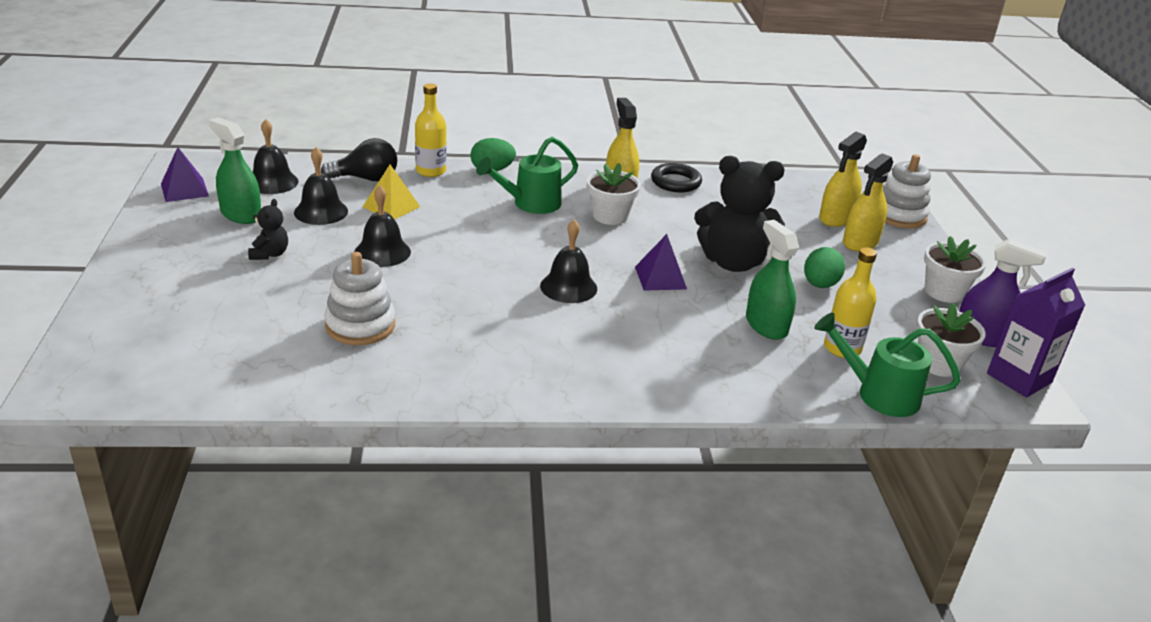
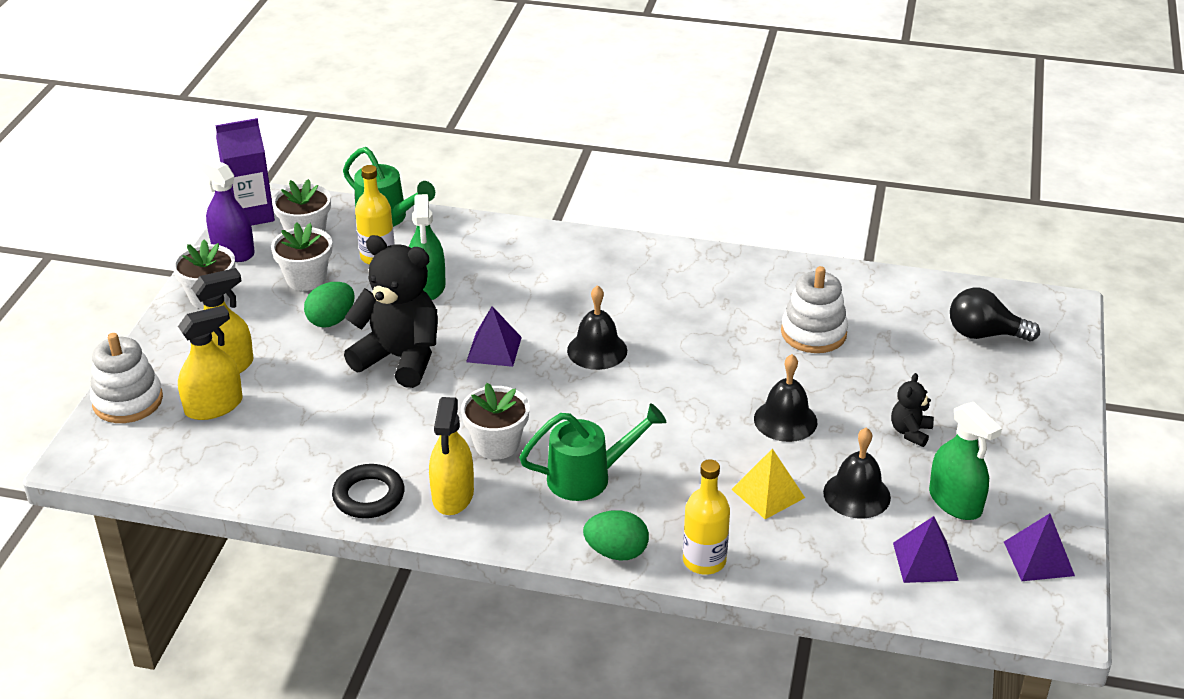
camera: 160 degrees left, 5 degrees up
black bell [253,119,299,194] -> purple pyramid [893,516,959,583]
black light bulb [321,138,397,181] -> black light bulb moved to [950,288,1040,341]
none -> white flower pot [271,222,332,291]

